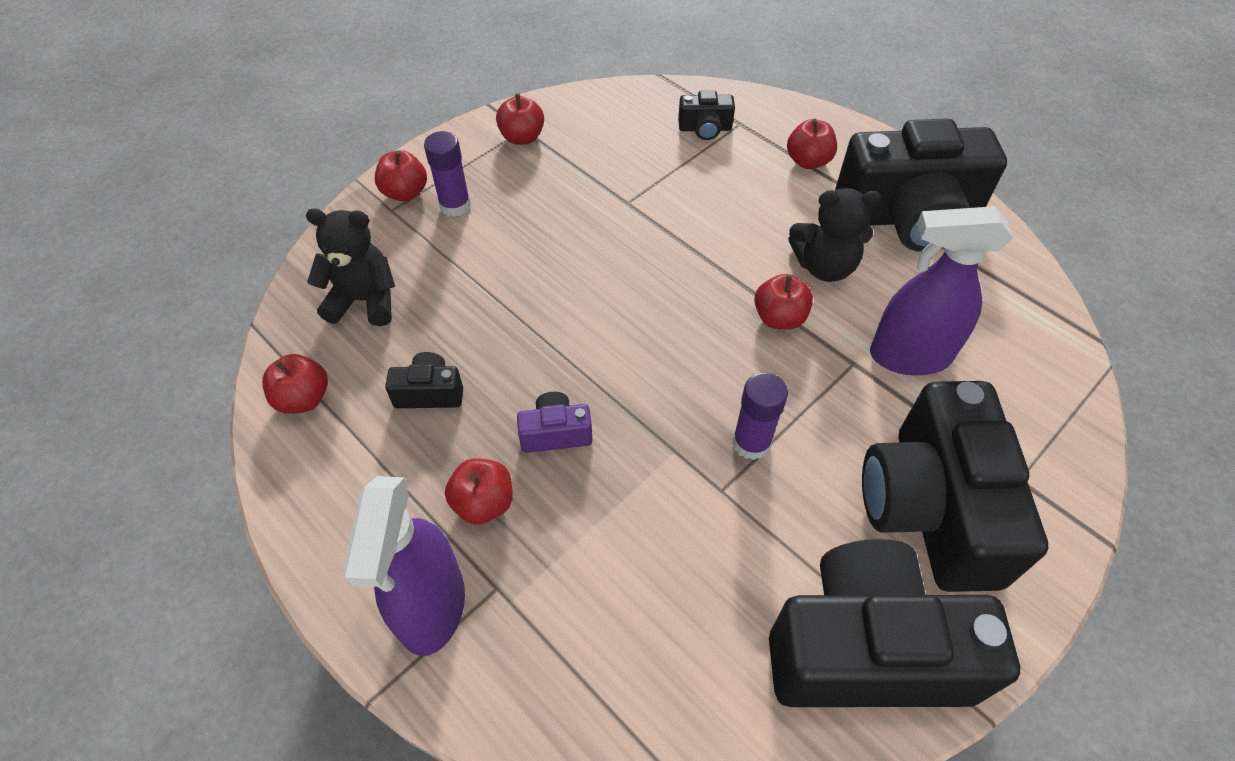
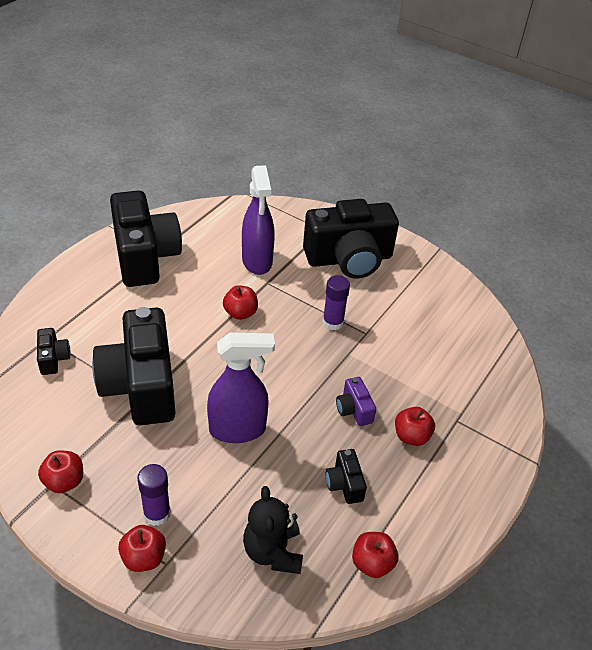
camera: 105 degrees left, 10 degrees down
purple spray bottle [343,476,465,656] -> purple spray bottle moved to [207,333,275,443]
black camera [769,539,1020,707] -> black camera moved to [92,307,175,425]
red apple [787,119,837,169] -> none
black teddy bear [788,188,882,282] -> none

